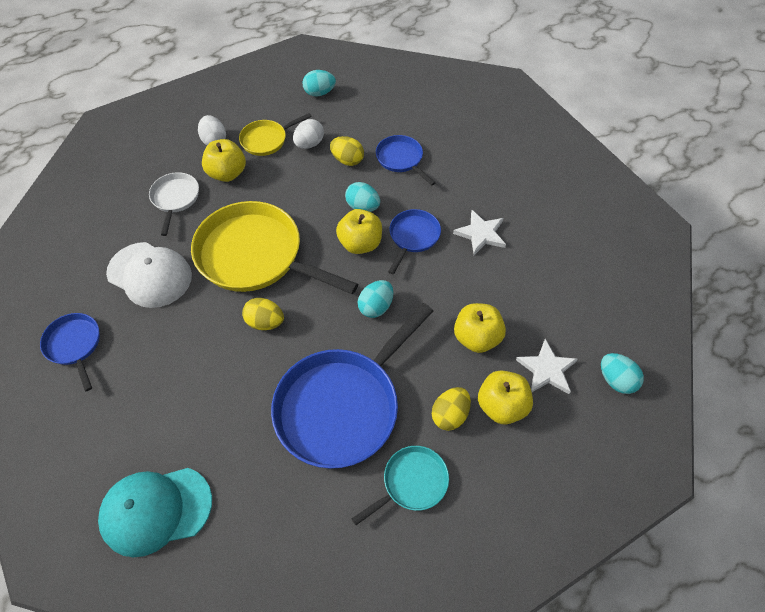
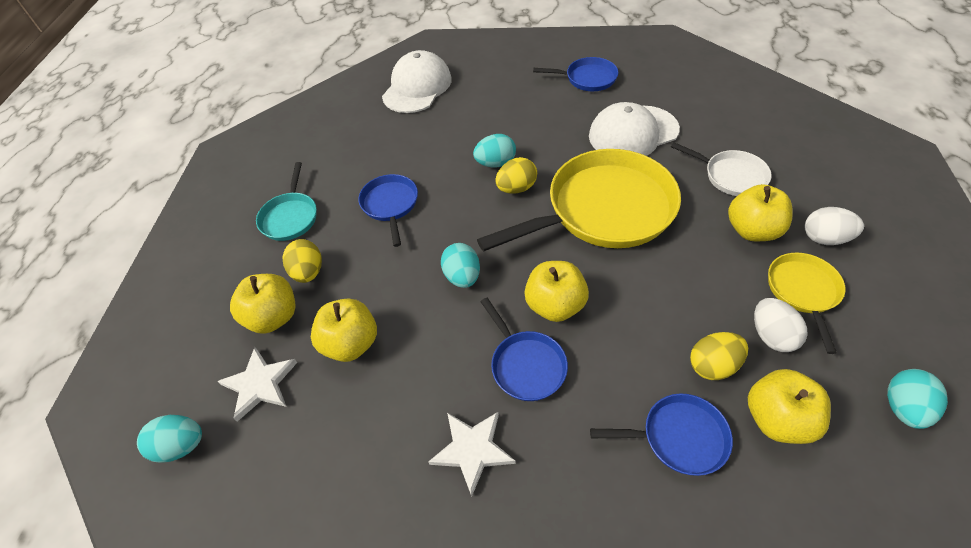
camera: 130 degrees right, 5 degrees down
turquoise cap [98,468,212,557] -> white cap [382,50,452,113]
blue pan [271,303,433,469] -> blue pan [358,174,418,247], size x0.49
turquoise egg [345,182,380,212] -> turquoise egg moved to [473,134,516,167]
none -> yellow apple [748,369,831,444]

